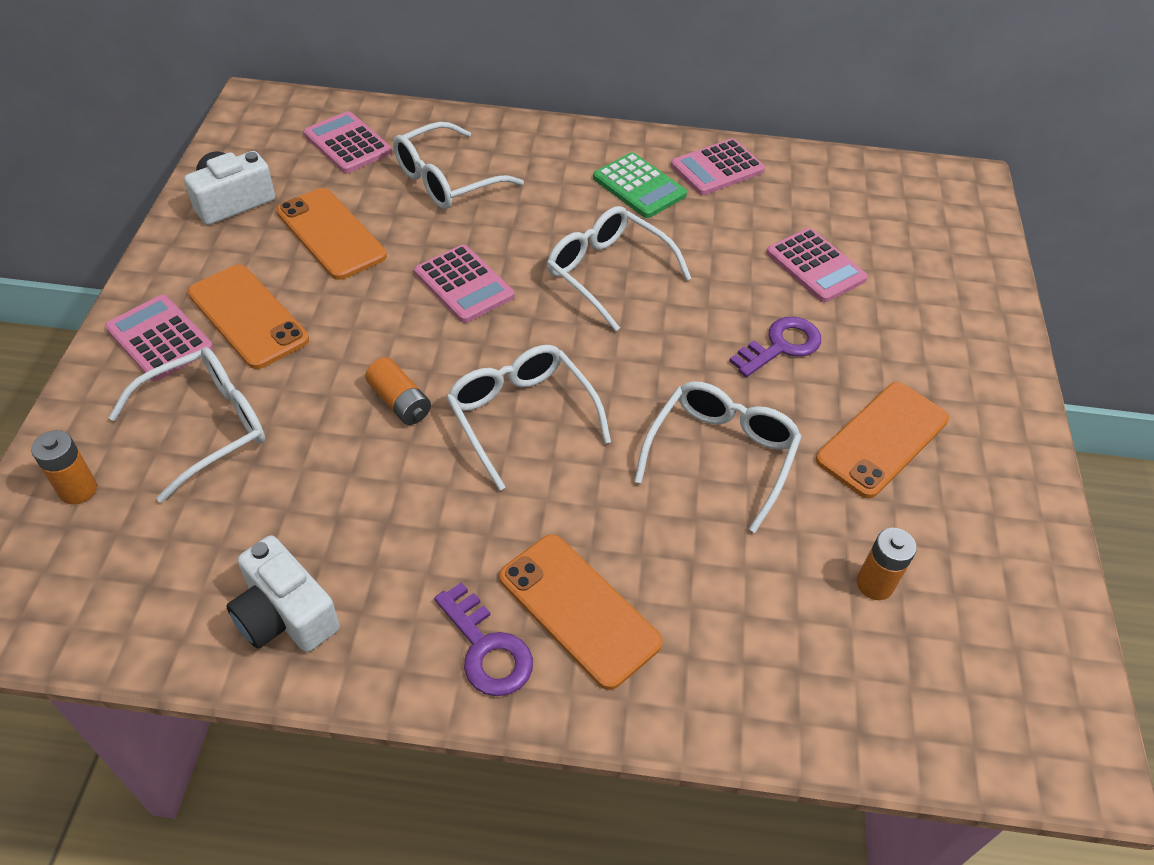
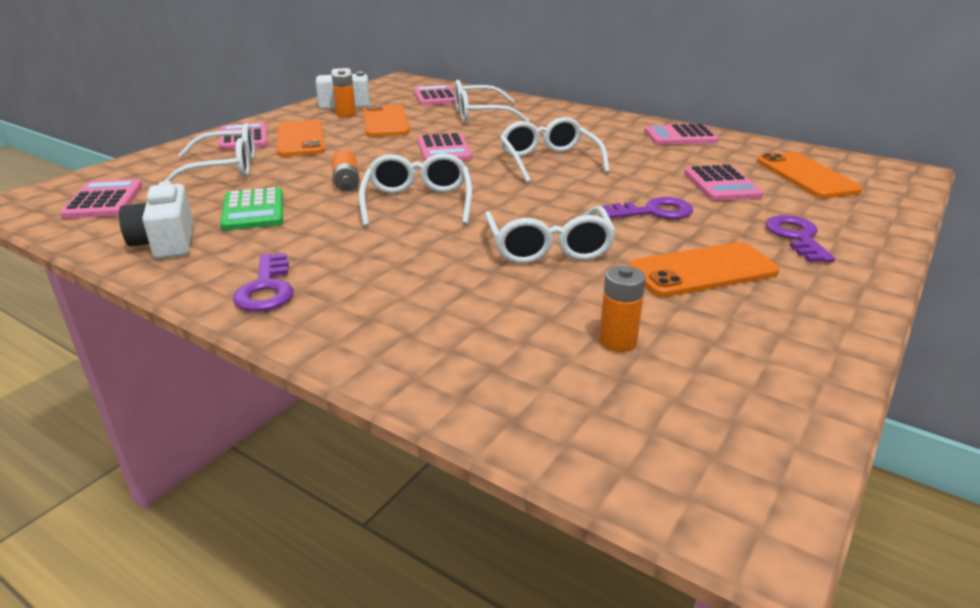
camera: 30 degrees right, 20 degrees down
orange battery [31,430,97,504] -> orange battery moved to [332,70,356,117]
orange phone [499,534,663,690] -> orange phone moved to [757,152,863,198]
green calculator [593,152,687,218] -> green calculator moved to [220,187,283,231]
white glasses [634,381,802,533] -> white glasses turned 120 degrees clockwise [485,206,616,264]
none -> pink calculator [60,179,143,219]
none -> purple key [765,215,835,263]

